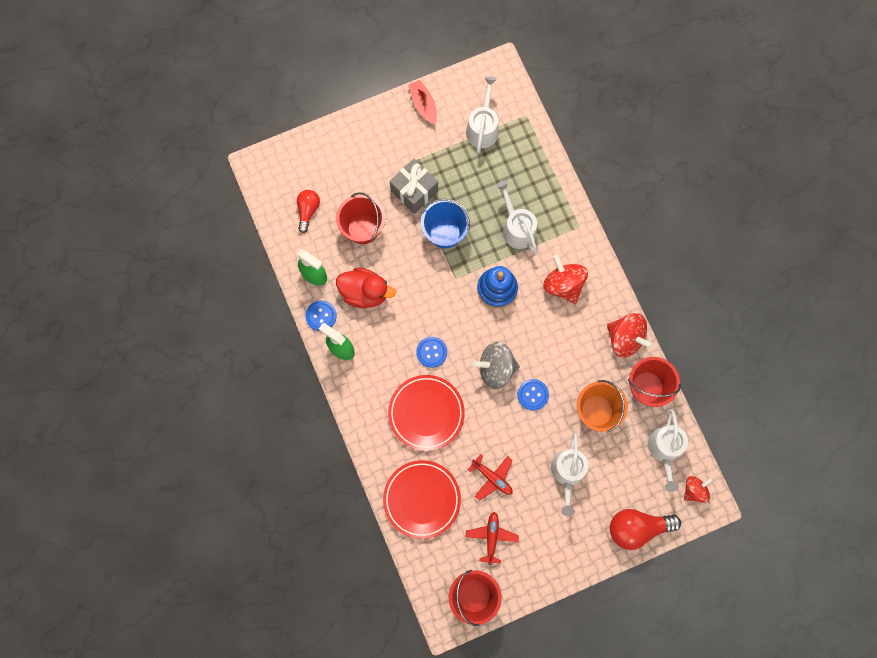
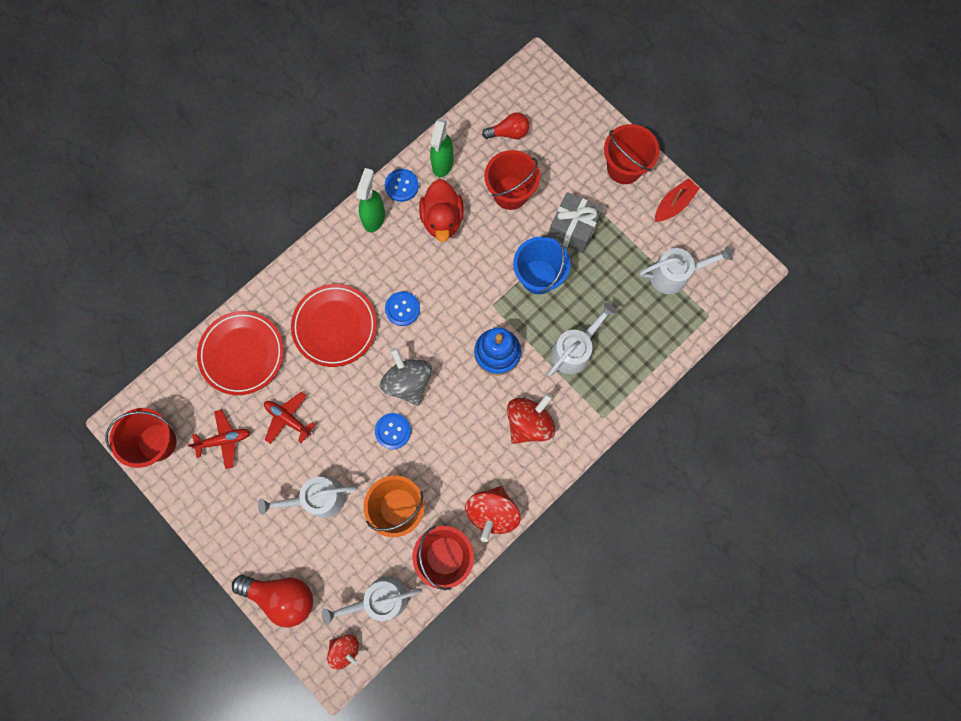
camera: 70 degrees right, 0 degrees up
red plane [468,454,513,501] -> red plane turned 105 degrees clockwise [264,392,315,444]
red light bulb [610,509,681,550] -> red light bulb turned 135 degrees clockwise [232,575,313,627]
none -> red bucket [604,124,660,184]

